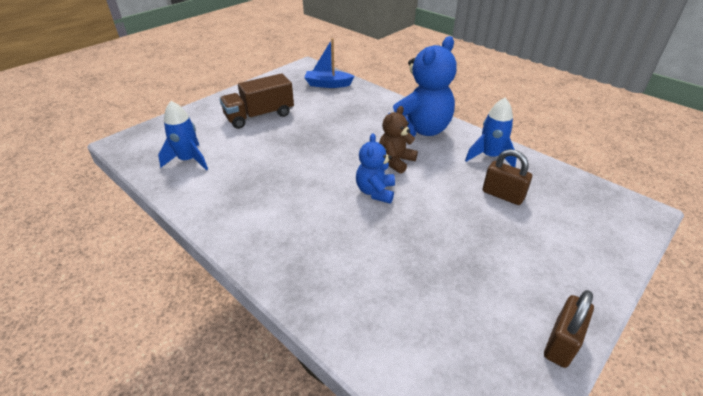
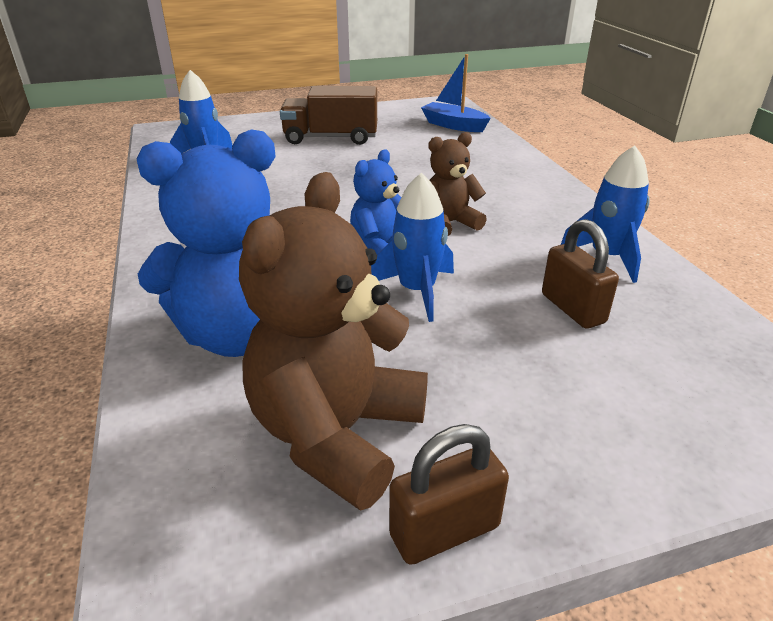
camera: 30 degrees right, 5 degrees down
blue teddy bear [389,36,457,137] -> blue teddy bear moved to [137,130,276,357]
none -> brown teddy bear [239,172,428,511]
none -> blue rocket [371,173,454,322]

